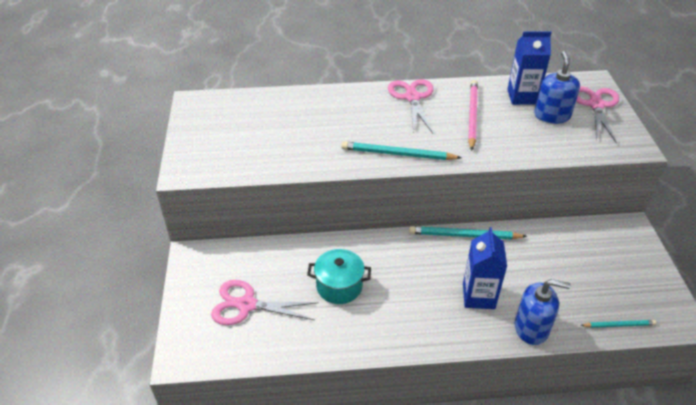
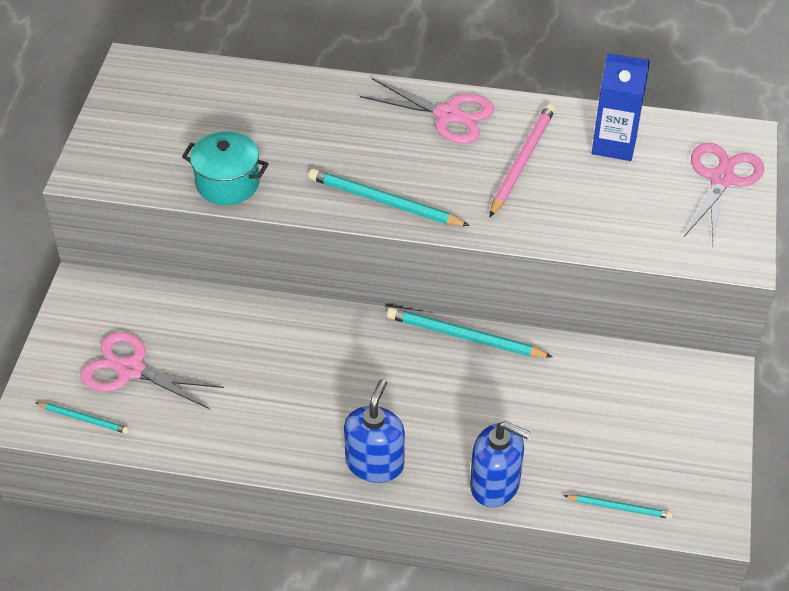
camera: 15 degrees right, 5 degrees up
turquoise pot [307,249,371,304] -> turquoise pot moved to [182,131,269,205]
pink scissors [388,79,434,134] -> pink scissors turned 105 degrees clockwise [360,78,494,144]
blue carton [463,227,507,309] -> none
blue soap dispenser [534,51,580,124] -> blue soap dispenser moved to [344,379,405,483]
none -> turquoise pencil [36,402,129,434]

